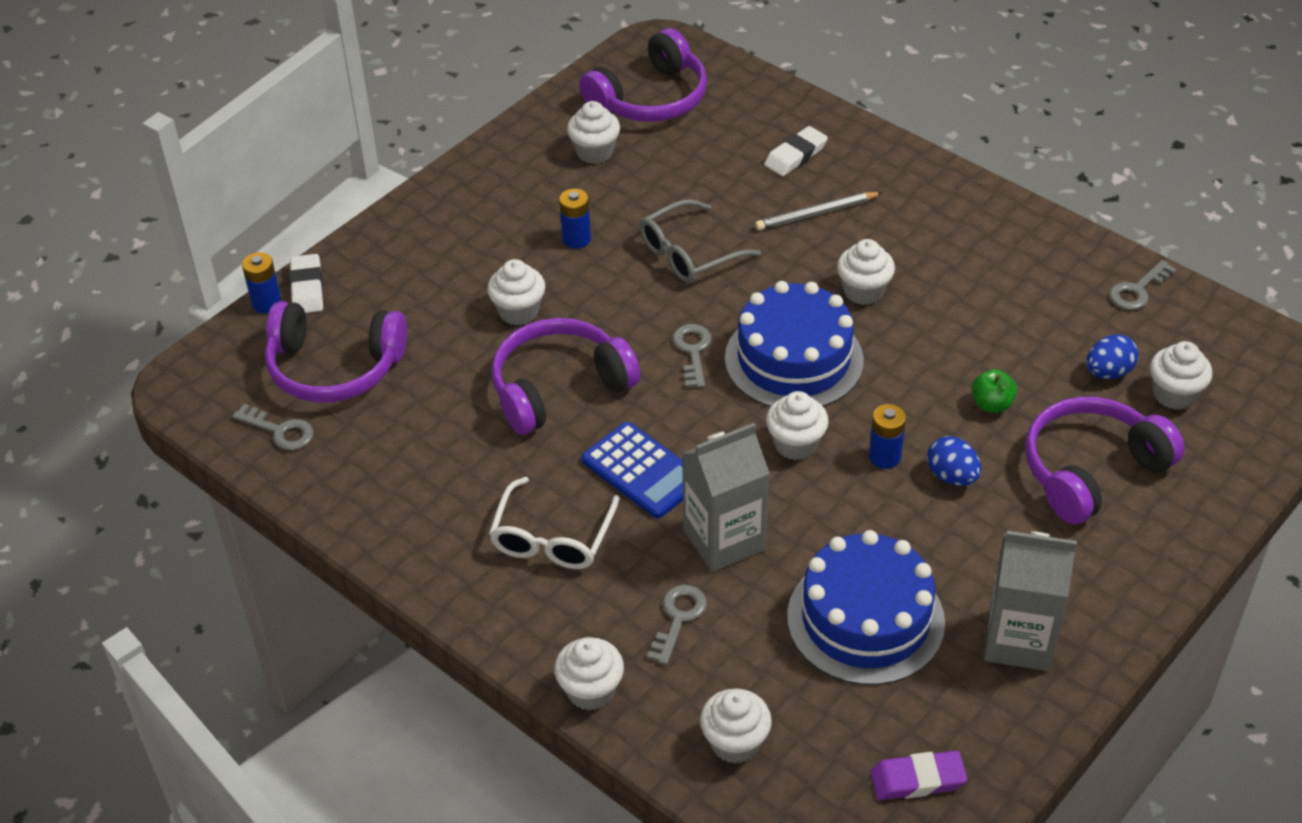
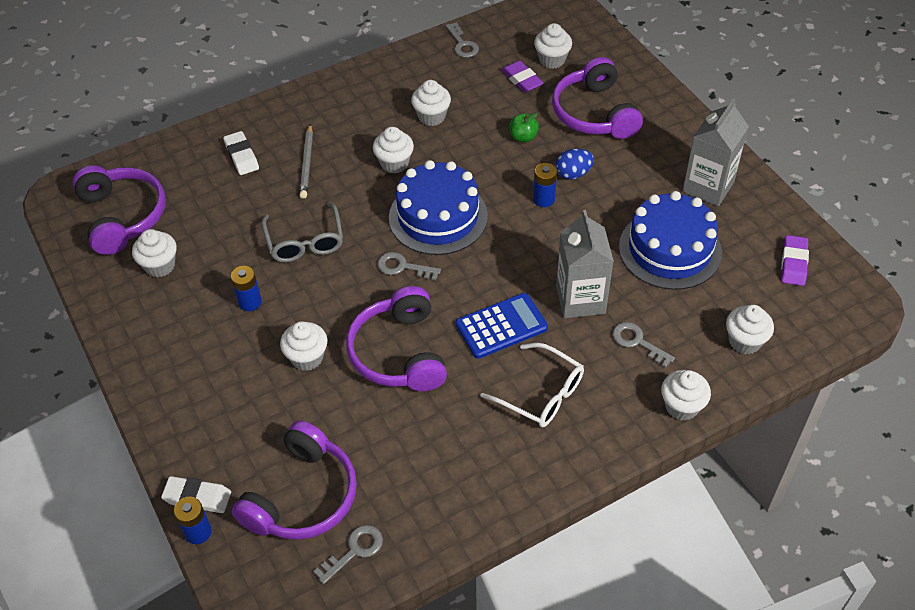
camera: 70 degrees left, 5 degrees up
white cupcake [766,391,829,460] -> white cupcake moved to [411,80,451,126]
blue egg [1086,334,1139,379] -> purple eraser [501,60,543,93]

